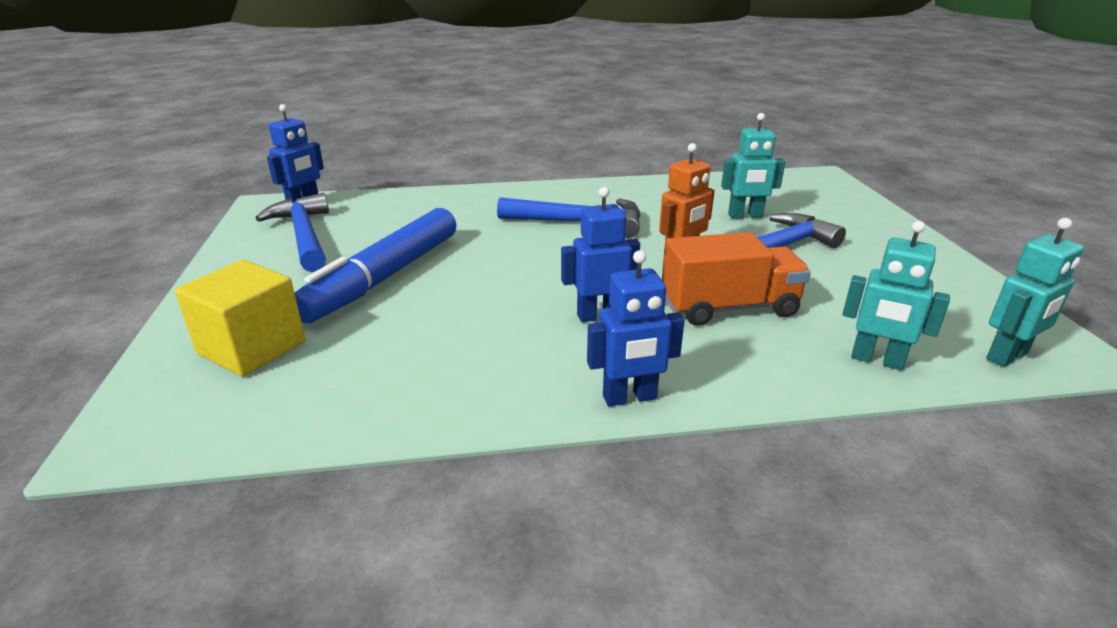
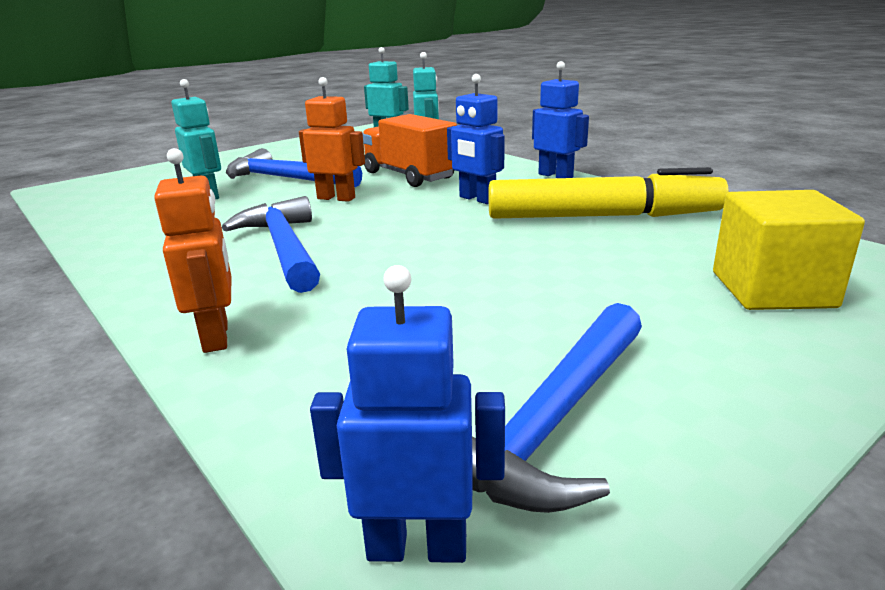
camera: 120 degrees left, 5 degrees down
blue marker [295,208,456,324] -> none
none -> orange robot [154,148,231,353]
none -> yellow marker [489,167,729,219]

